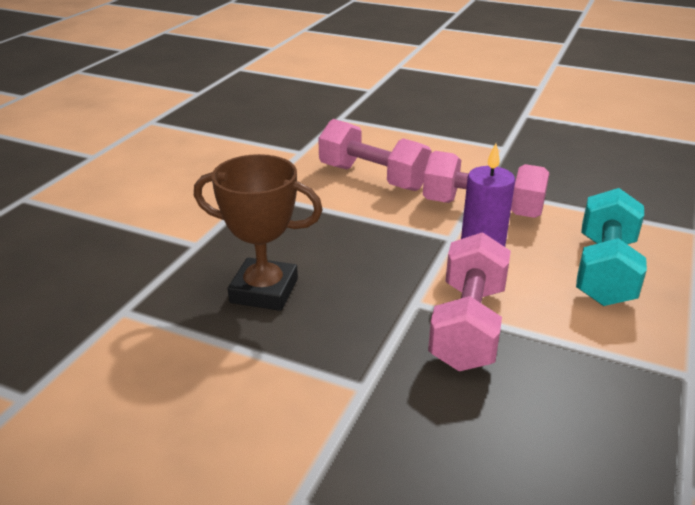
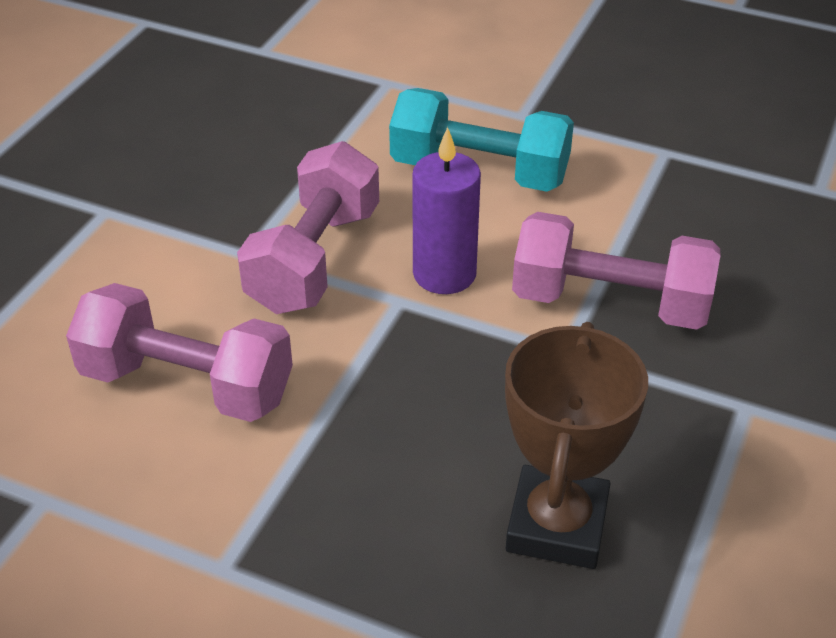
camera: 90 degrees left, 10 degrees up
pink dumbbell [318,119,432,191] -> pink dumbbell turned 75 degrees clockwise [66,283,293,422]

